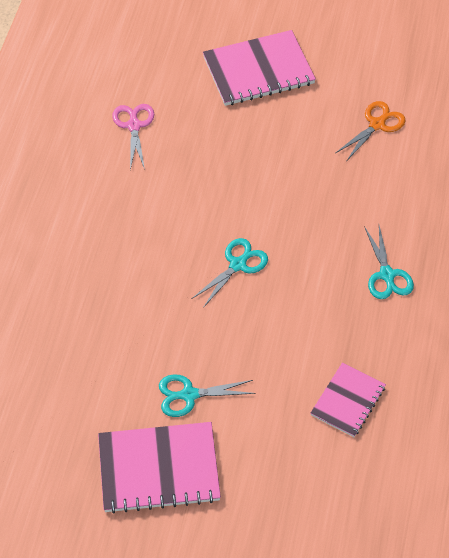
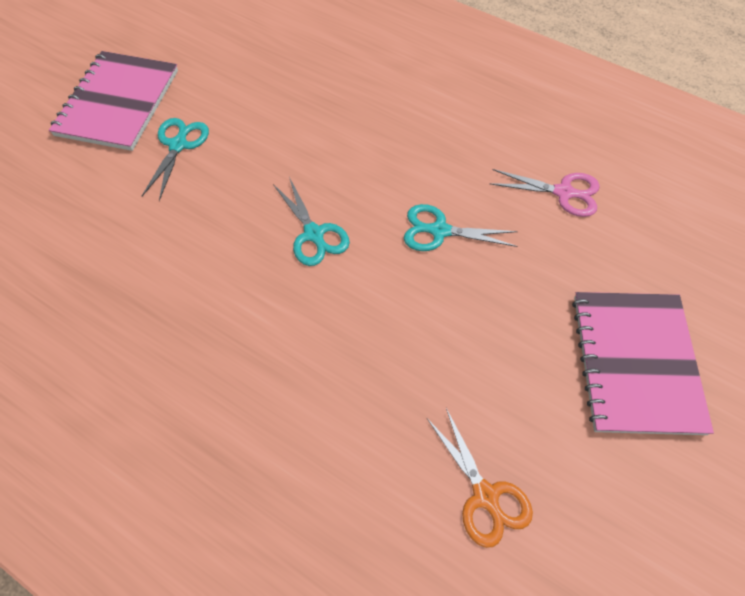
camera: 110 degrees right, 5 degrees up
pink notebook [310,362,386,437] -> none
turquoise scissors [364,226,414,299] -> turquoise scissors moved to [404,204,518,251]

